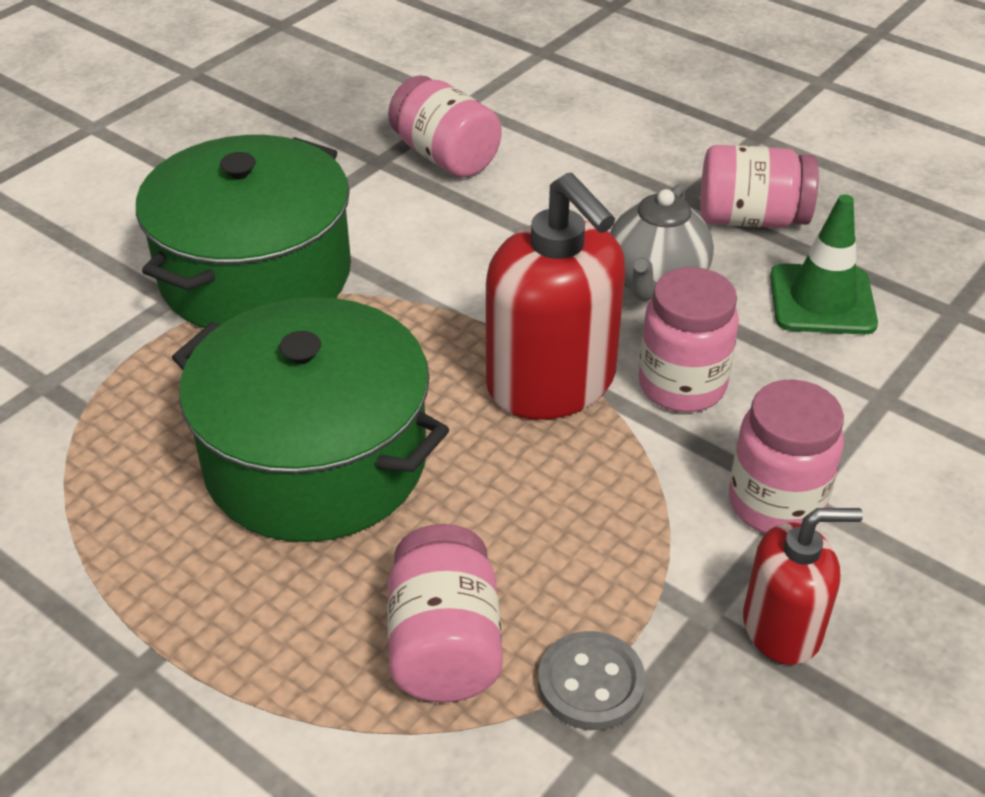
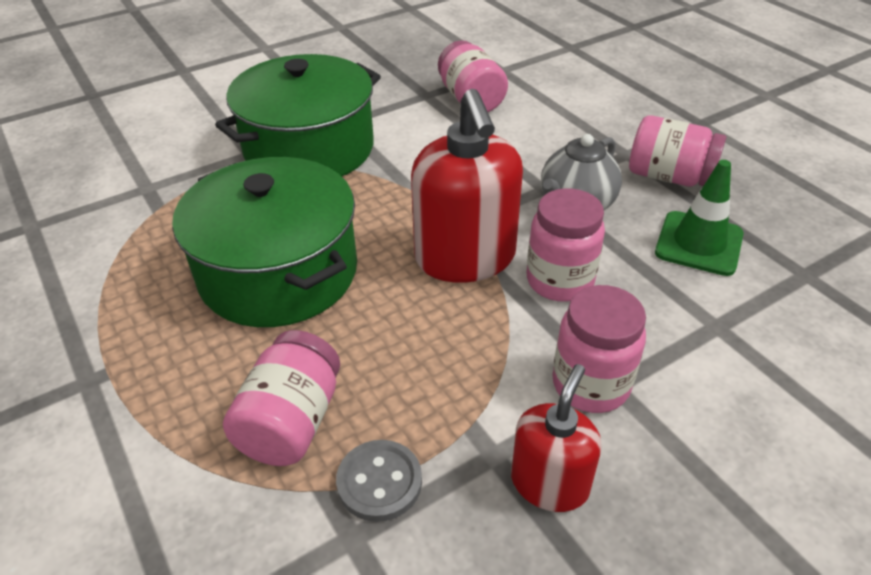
camera: 20 degrees right, 0 degrees up
red soap dispenser [743,508,863,665] -> red soap dispenser turned 75 degrees counterclockwise [511,364,602,512]

